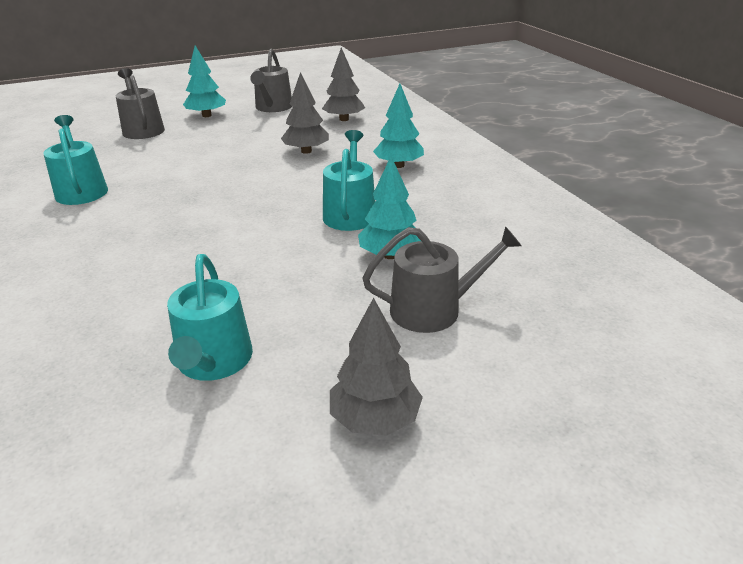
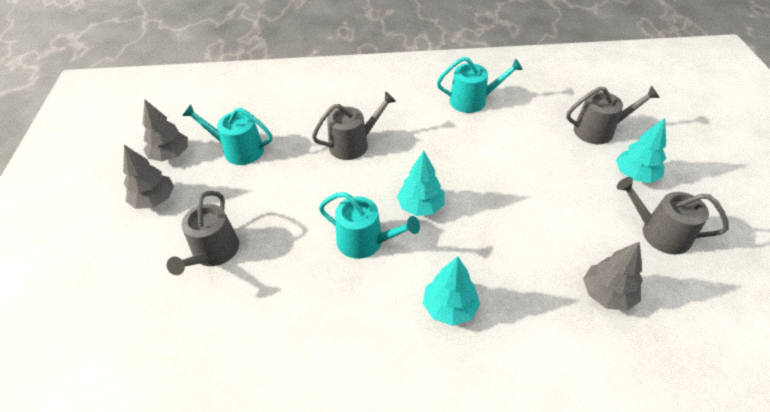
camera: 110 degrees right, 15 degrees up
grey tree [281,72,329,154] -> grey tree moved to [143,99,188,162]
turquoise tree [358,156,421,259] -> turquoise tree moved to [397,151,445,216]
none -> grey watering can [312,92,396,160]

